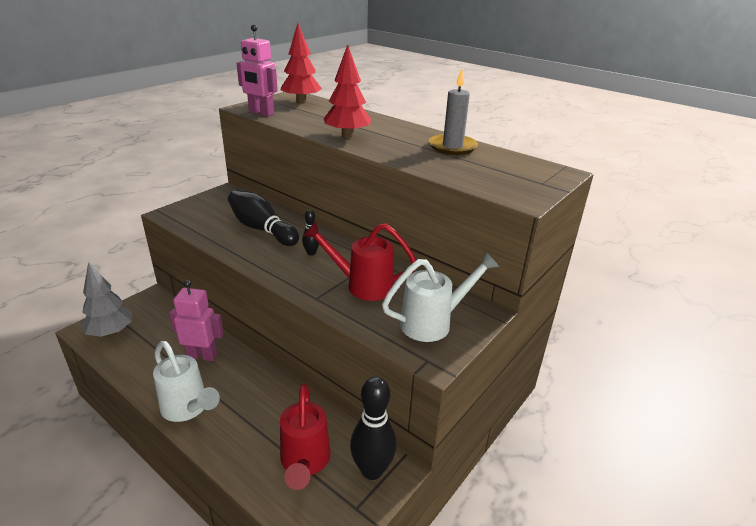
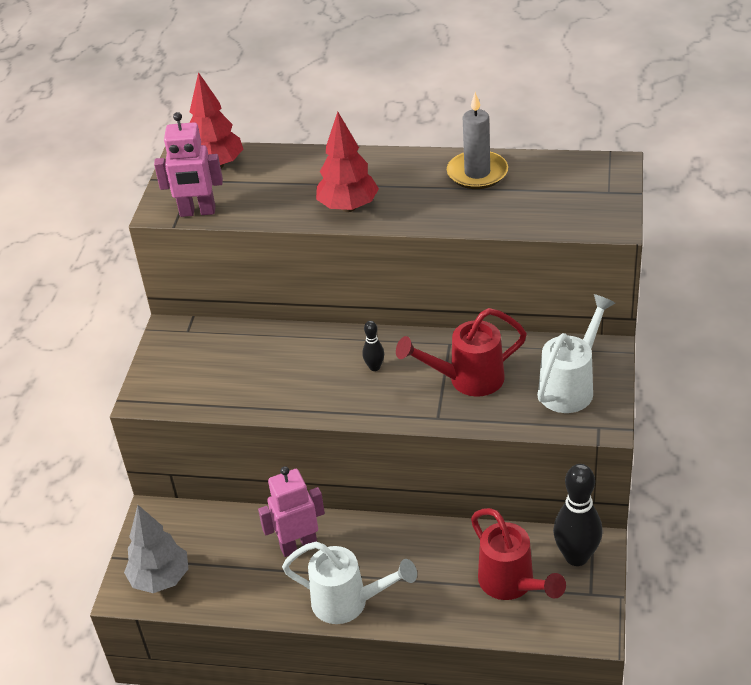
camera: 25 degrees left, 10 degrees up
black bowling pin [228,190,299,246] -> none

